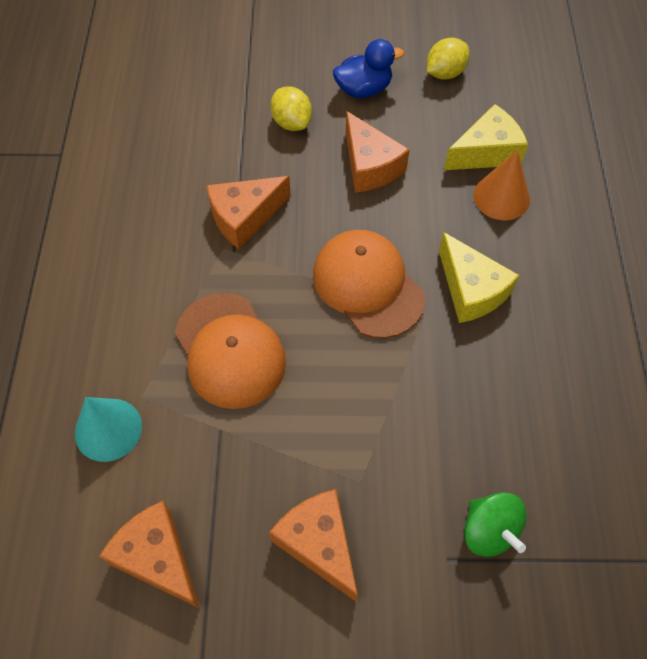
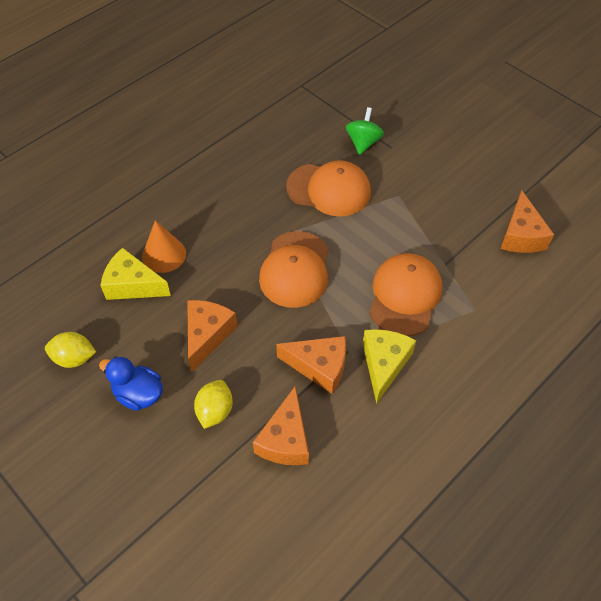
camera: 135 degrees left, 5 degrees down
turquoise cone [75,397,142,462] -> none
orange cheese [269,489,358,601] -> orange cheese moved to [253,387,309,465]
yellow cheese [439,232,519,323] -> yellow cheese moved to [362,329,416,404]
none -> orange cap [286,160,371,217]

